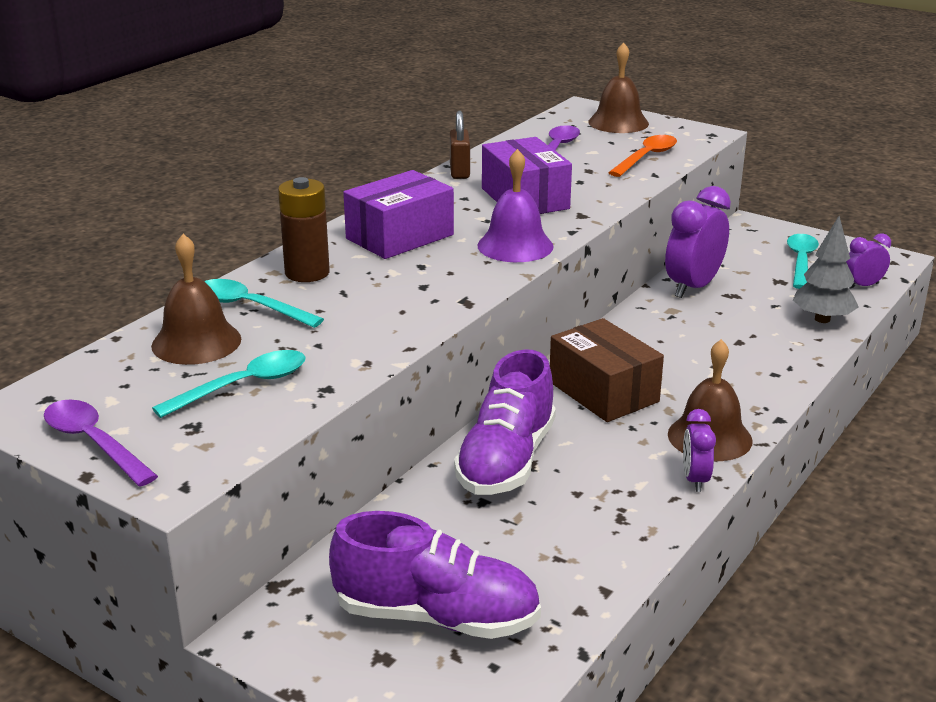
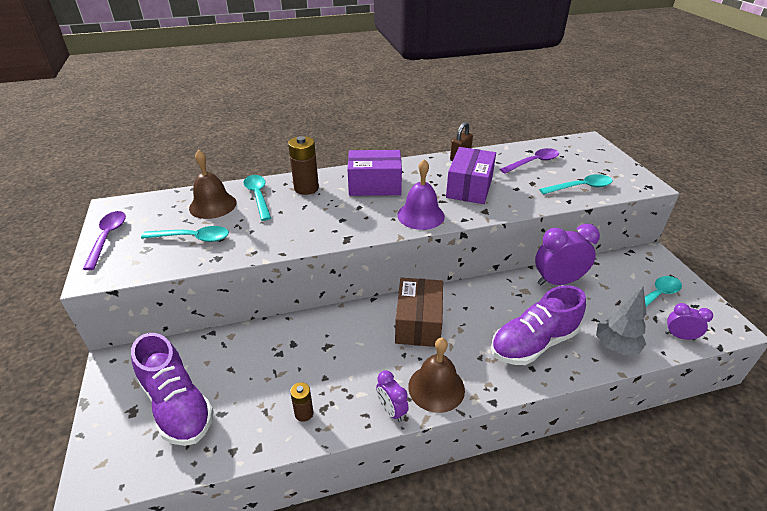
camera: 40 degrees right, 10 degrees up
purple shoe [454,349,556,495] -> purple shoe moved to [491,285,586,365]
brown bell [588,42,649,133] -> none
orange spoon [608,135,677,177] -> turquoise spoon [539,174,612,194]
purple clock [683,409,716,492] -> purple clock turned 75 degrees counterclockwise [376,370,409,422]
none -> brown battery [290,382,314,422]

